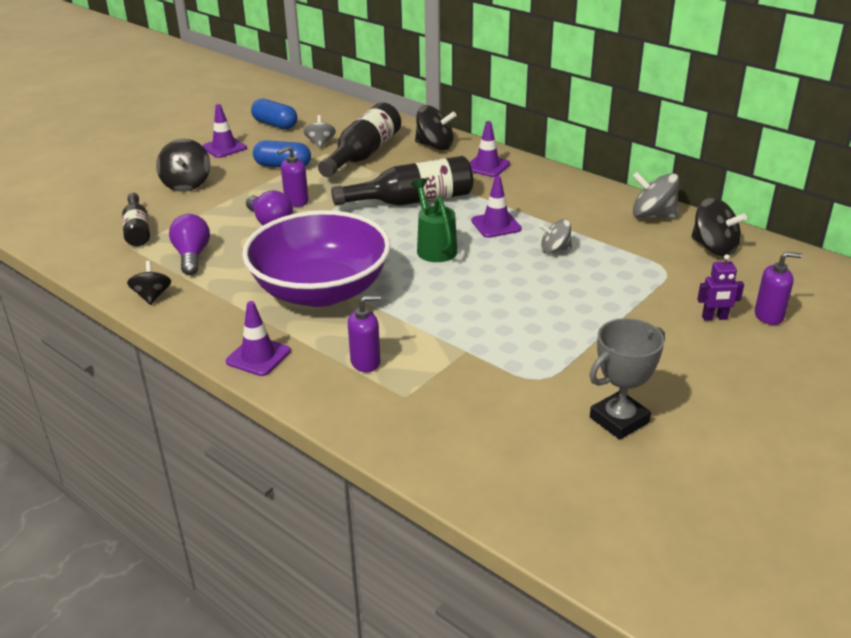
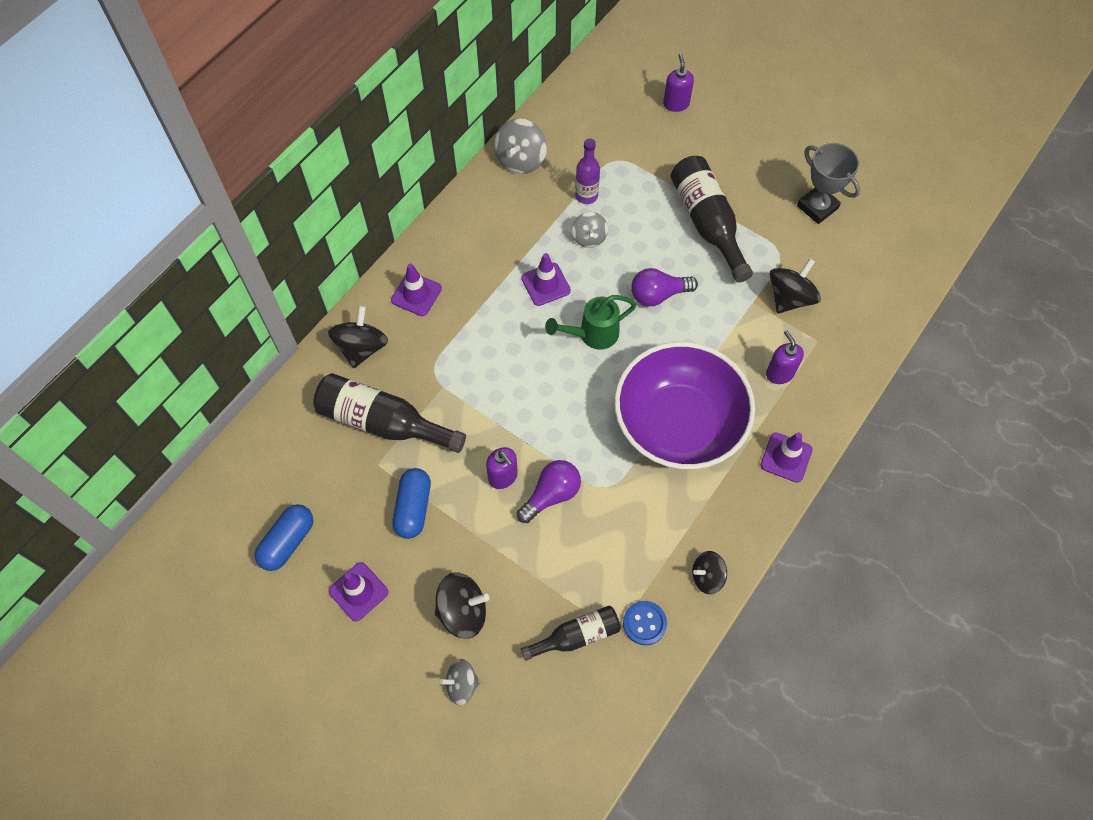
camera: 95 degrees left, 30 degrees up
purple light bulb [169,214,210,275] -> purple light bulb moved to [631,268,698,306]
grey spinning top [303,115,336,148] -> grey spinning top moved to [440,659,480,705]
black bottle [331,156,473,206] -> black bottle moved to [671,156,753,283]
black spinning top [691,198,747,257] -> black spinning top moved to [770,258,821,313]
purple robot [697,254,744,321] -> none
none -> purple bottle [575,138,600,204]
none -> blue button [623,601,667,645]

